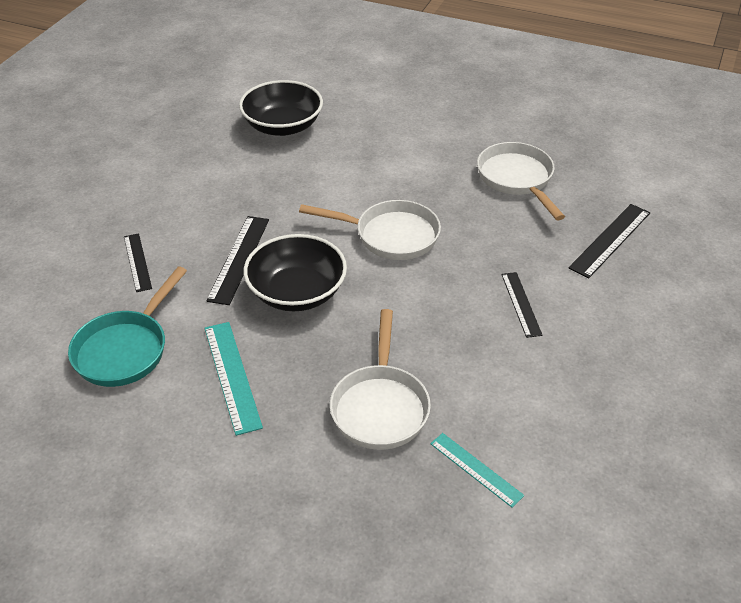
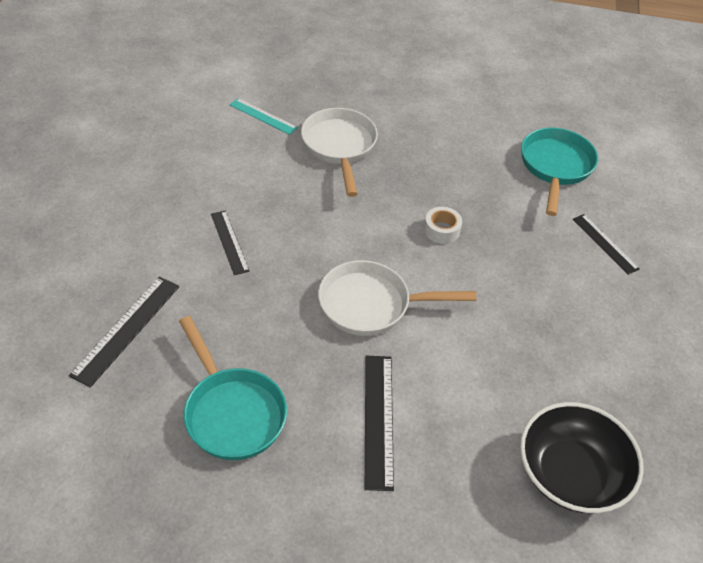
camera: 165 degrees right, 5 degrees up
turquoise ruler [205,322,263,436] -> none
black ruler [206,216,269,305] -> black ruler moved to [365,356,394,491]
black bowl [244,234,347,311] -> white tape [424,207,462,244]
white pan [477,142,565,221] -> turquoise pan [179,316,287,460]

